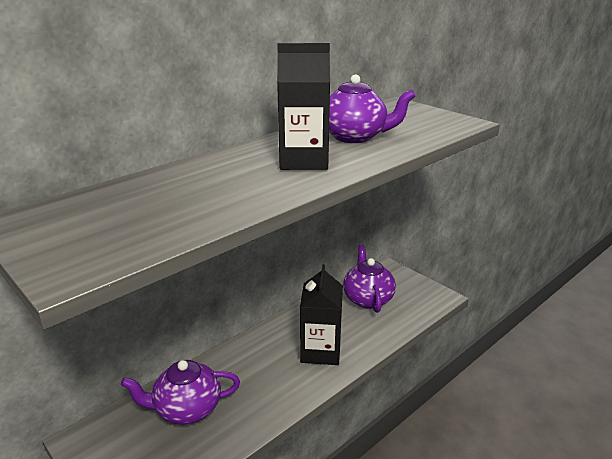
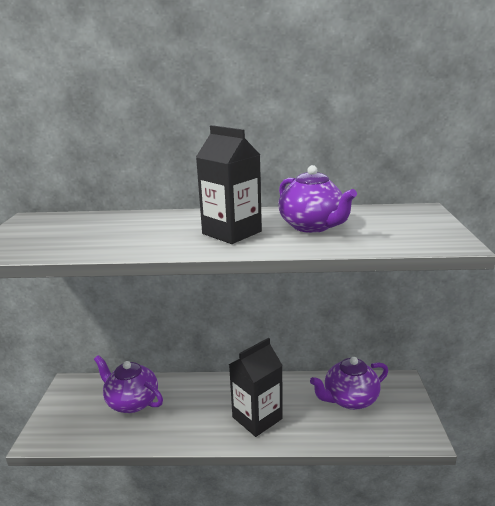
camera: 45 degrees right, 5 degrees down
purple teapot [343,244,396,313] -> purple teapot turned 150 degrees counterclockwise [310,357,388,410]

